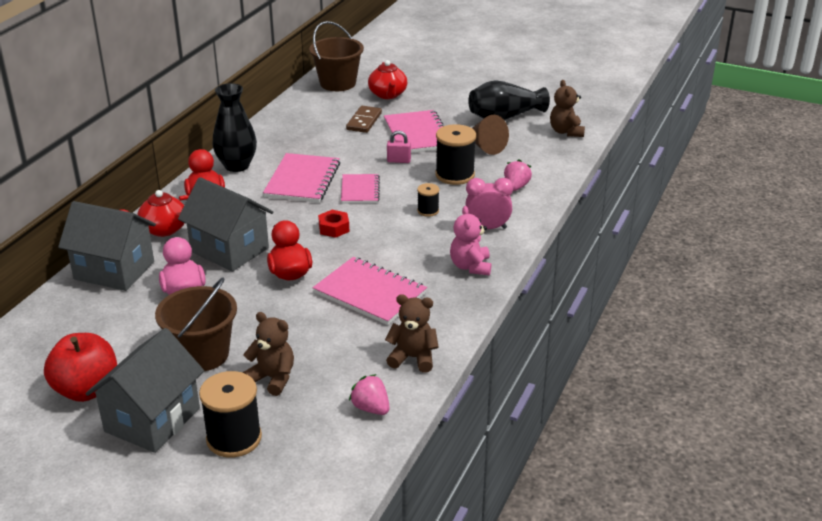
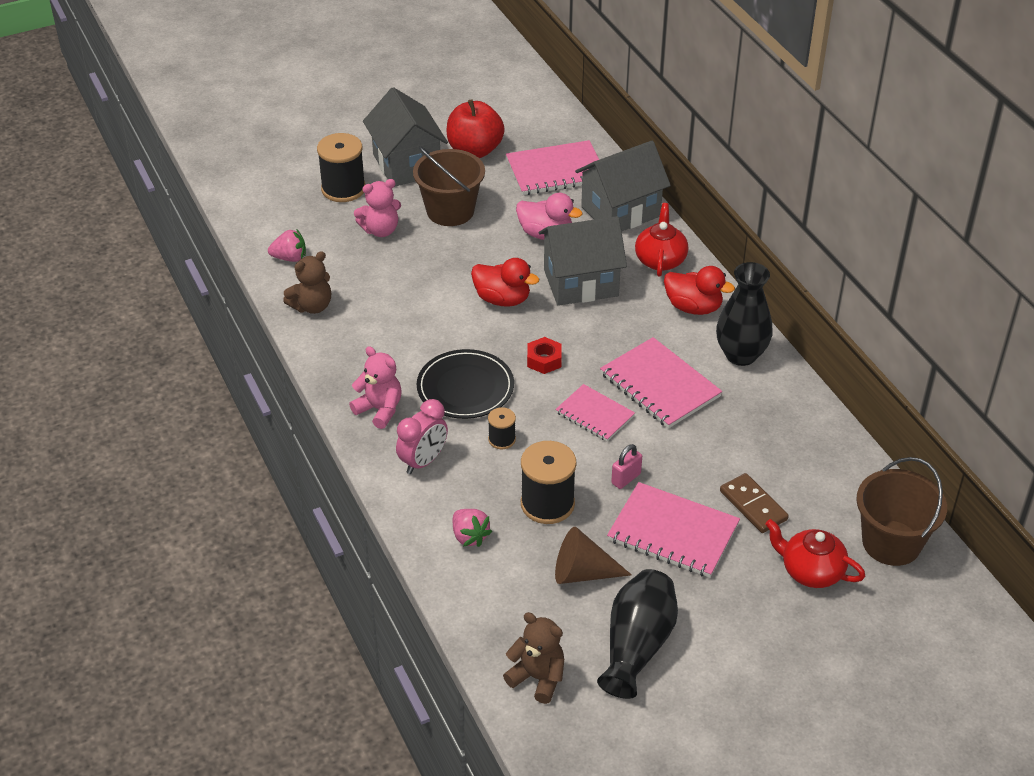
camera: 130 degrees right, 10 degrees up
brown teddy bear [242,312,294,396] -> pink teddy bear [354,179,401,237]
pink notebook [313,257,427,325] -> pink notebook moved to [506,140,599,195]
none -> black plate [417,349,514,419]

